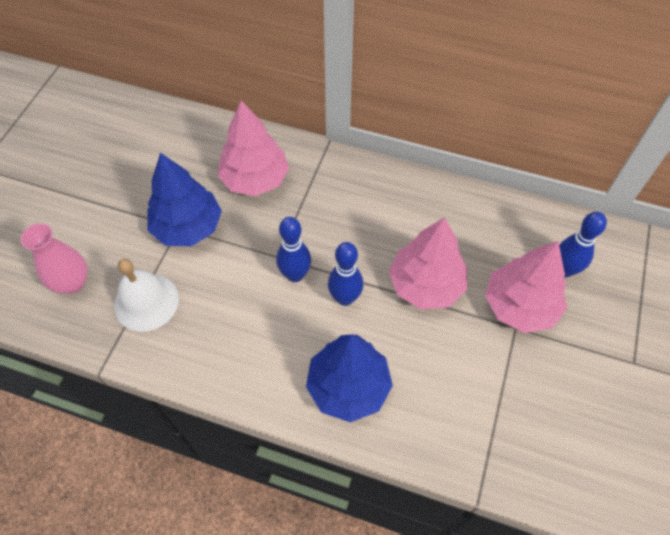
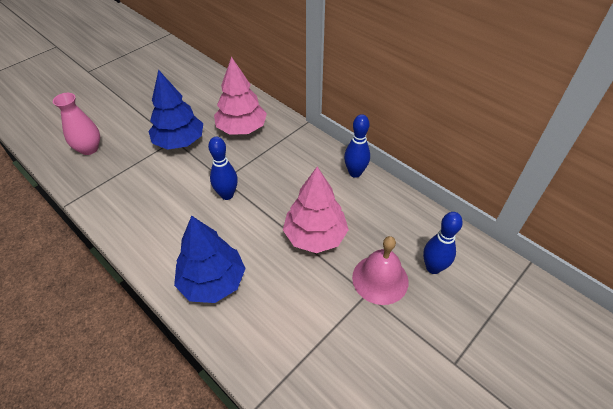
camera: 25 degrees right, 10 degrees down
white bell [114,259,179,332] -> none
blue bowling pin [328,242,363,306] -> blue bowling pin moved to [344,114,370,178]
pink tree [485,241,567,333] -> pink bell [352,236,409,305]

